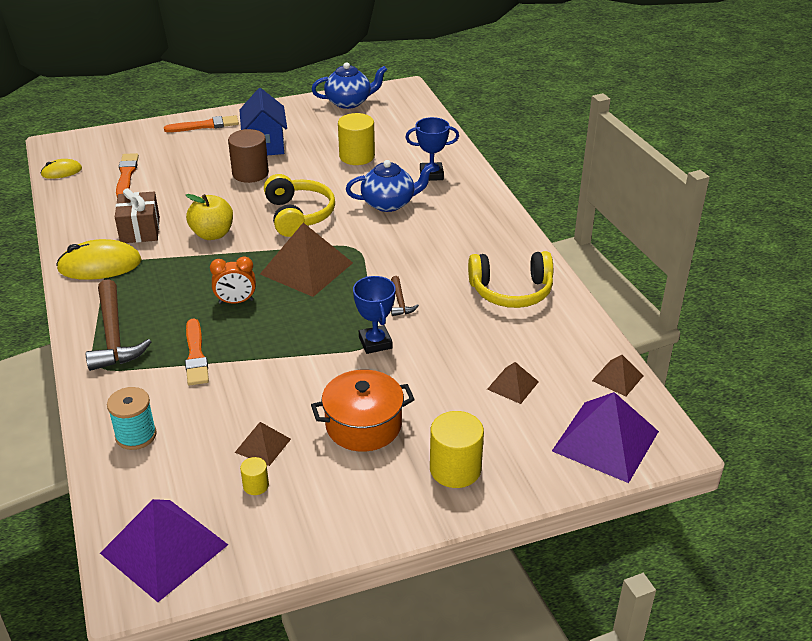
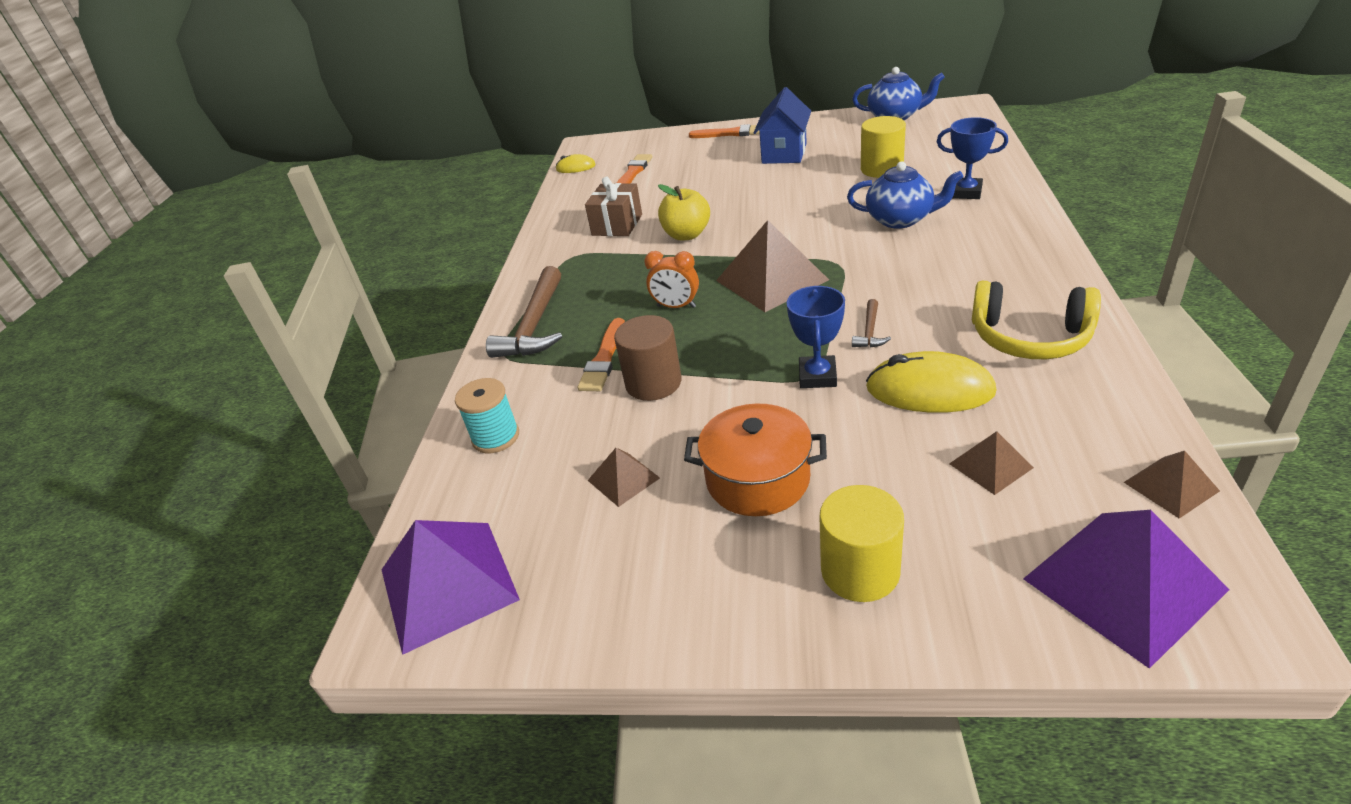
camera: 30 degrees right, 0 degrees up
yellow mouse [56,239,142,280] -> yellow mouse moved to [866,351,996,413]
brown cylinder [228,129,269,183] -> brown cylinder moved to [614,315,681,401]
yellow cylinder [240,457,269,495] -> none
yellow headphones [264,174,335,237] -> none

